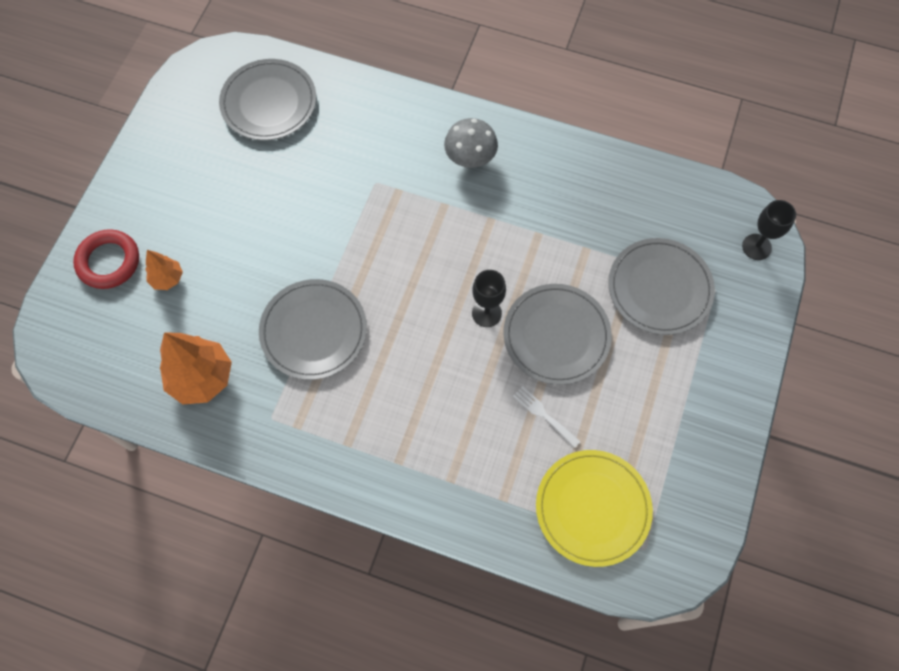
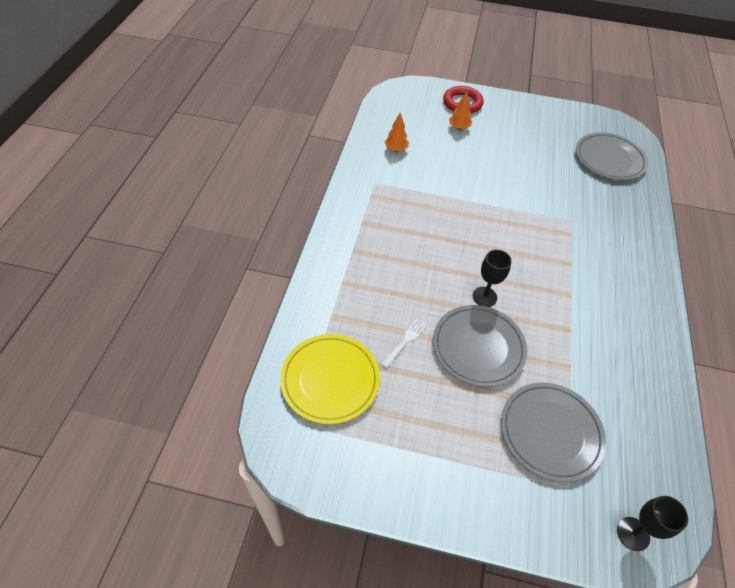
camera: 80 degrees right, 15 degrees down
orange tree [160,332,232,404] -> orange tree [385,113,409,152], size x0.54
grey plate [259,279,367,380] -> none
grey mushroom [444,118,498,168] -> none

